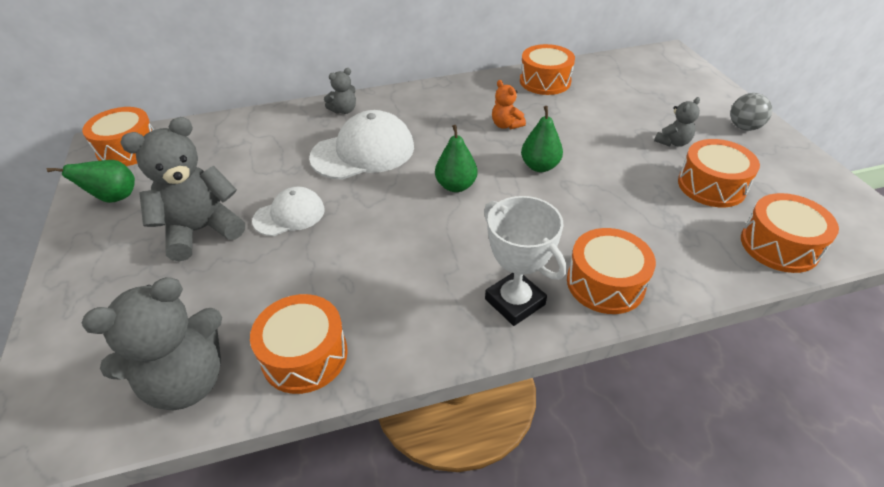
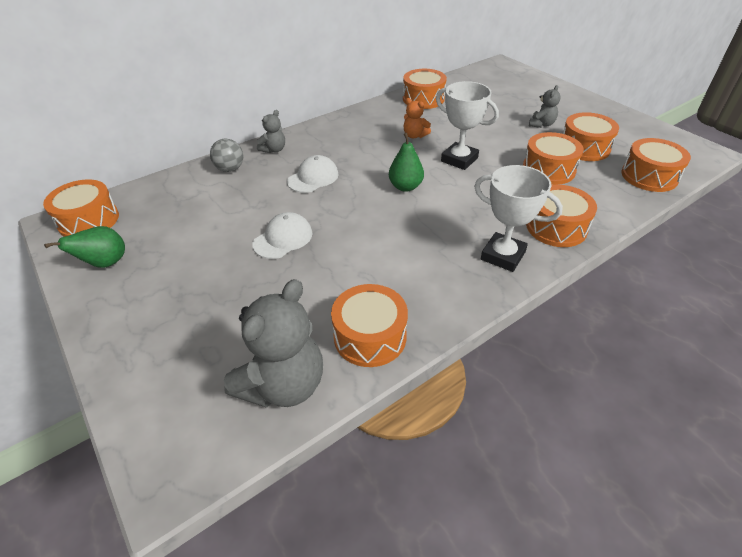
camera: 20 degrees left, 0 degrees up
grey teddy bear [120,117,245,261] -> none
white cap [309,110,414,180] -> white cap [287,155,339,193], size x0.60
green pear [521,106,563,172] -> white trophy [436,81,499,170]
grey ball [730,93,772,131] -> grey ball moved to [210,139,243,172]
none -> orange drum [523,132,584,185]

